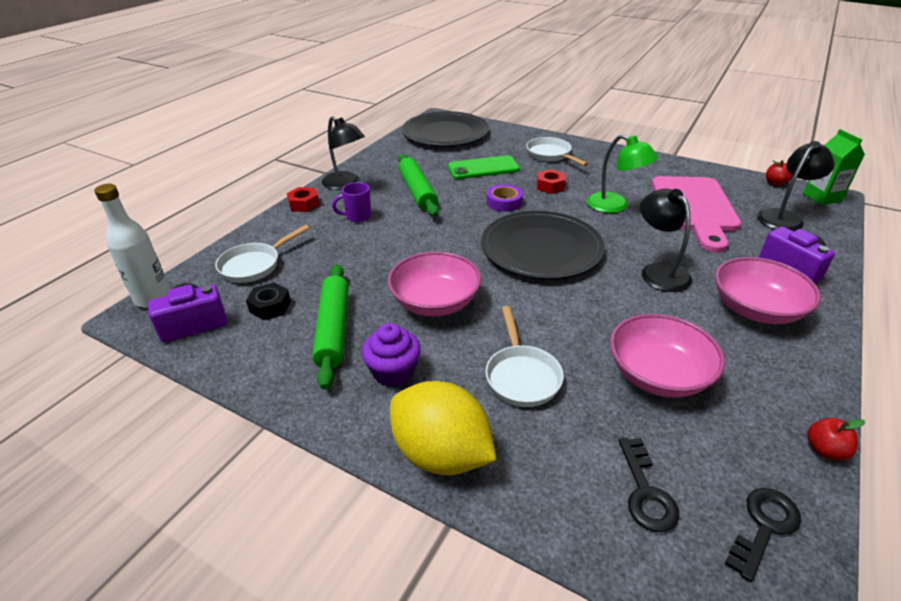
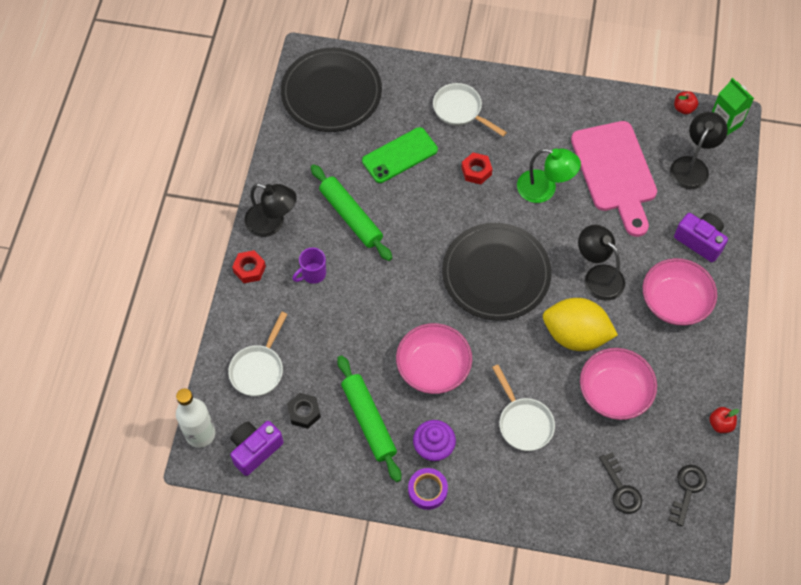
camera: 20 degrees left, 25 degrees up
yellow lemon [390,381,497,476] -> yellow lemon moved to [543,298,618,351]
purple tape [486,184,523,212] -> purple tape moved to [408,468,448,510]

